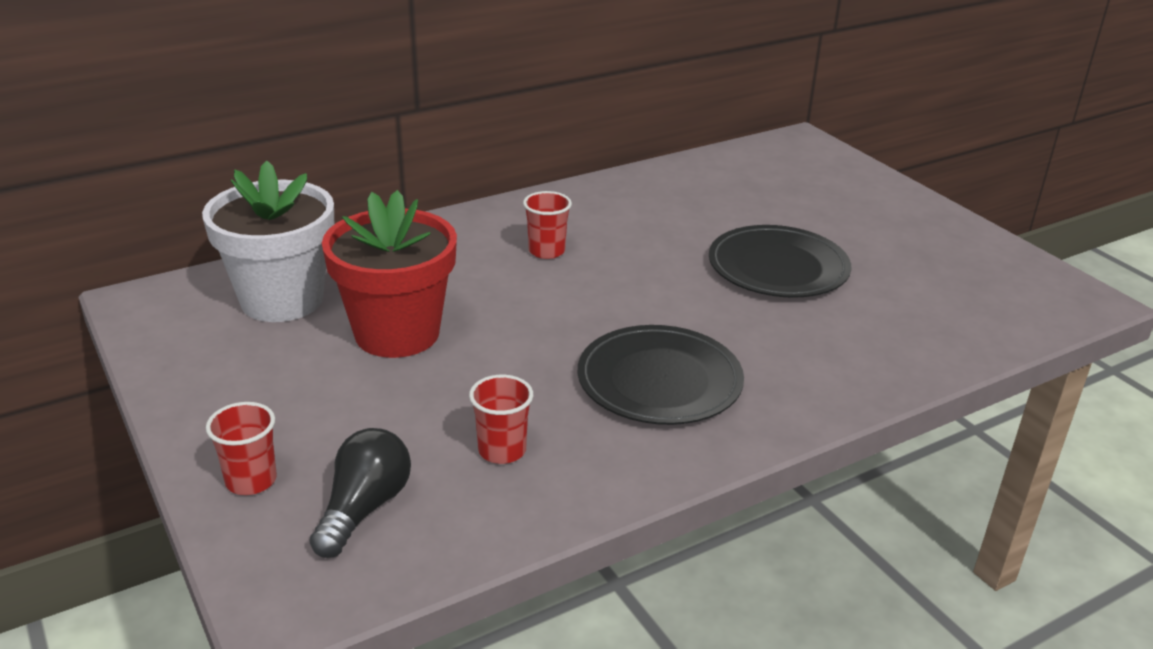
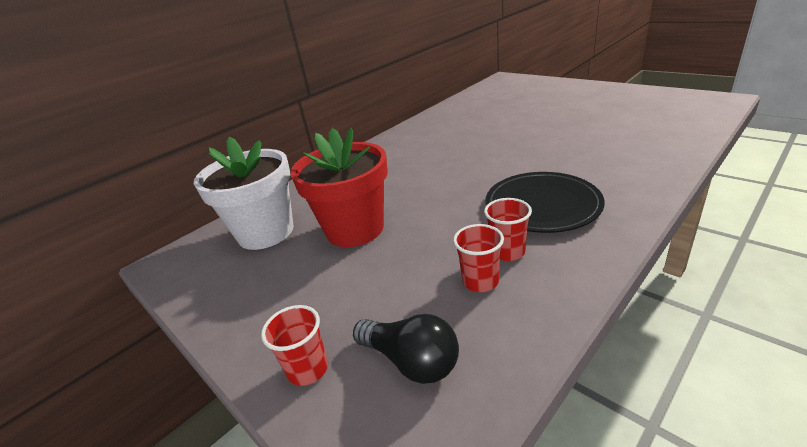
camera: 10 degrees left, 0 degrees up
black light bulb [310,428,411,558] -> black light bulb turned 120 degrees clockwise [353,314,459,384]
red cup [523,191,572,259] -> red cup moved to [484,198,532,261]
black plate [709,225,851,298] -> none

